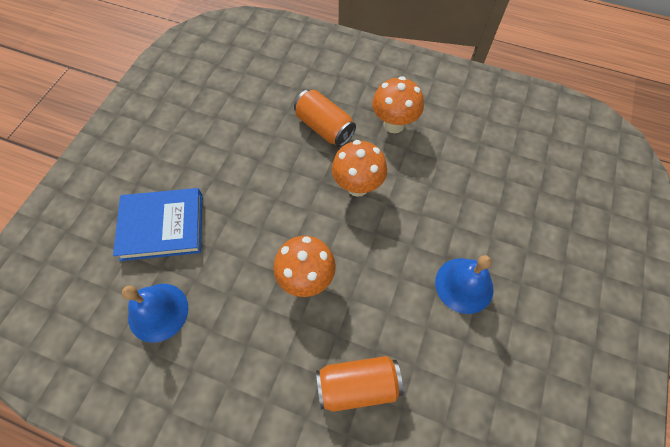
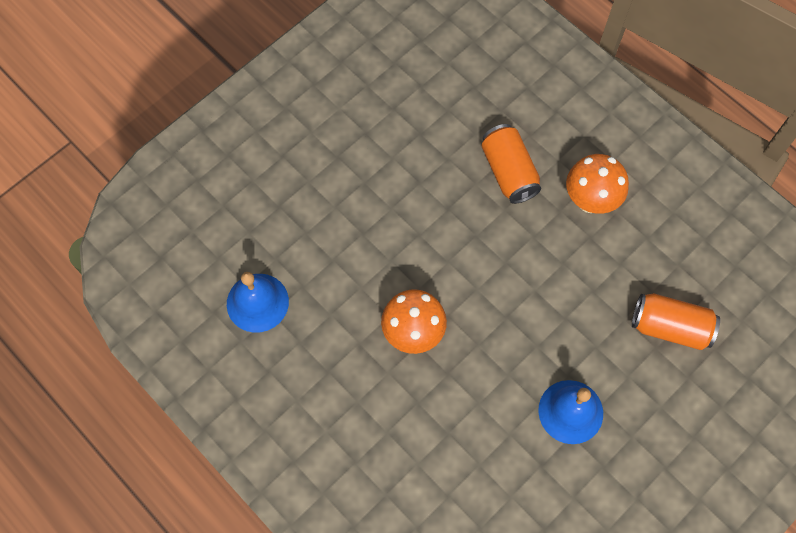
camera: 25 degrees right, 5 degrees up
blue book [113,188,202,261] -> none
orange can [316,356,403,412] -> orange can moved to [632,293,720,350]
orange mushroom [332,140,387,197] -> none

